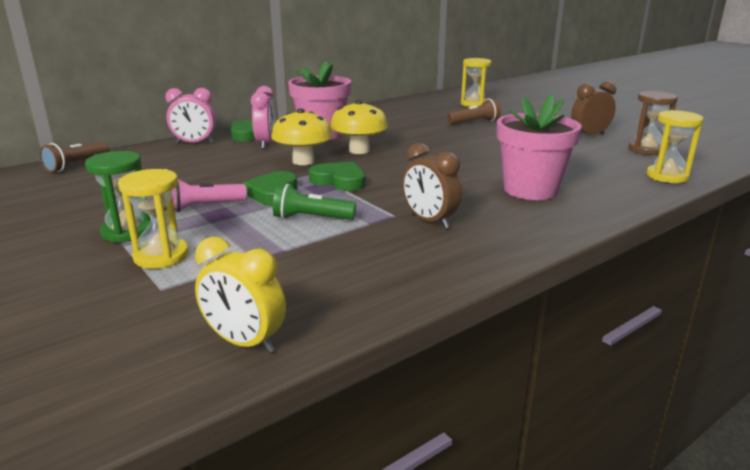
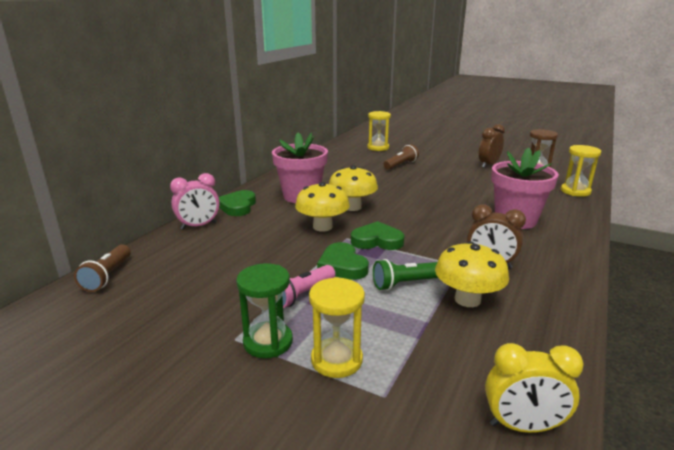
camera: 25 degrees left, 0 degrees up
pink clock [251,86,276,149] -> none
none -> yellow mushroom [435,241,509,307]

